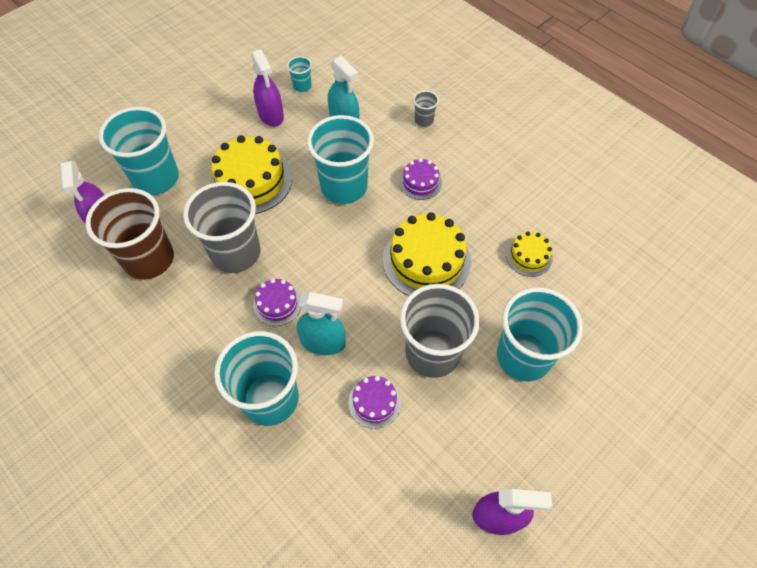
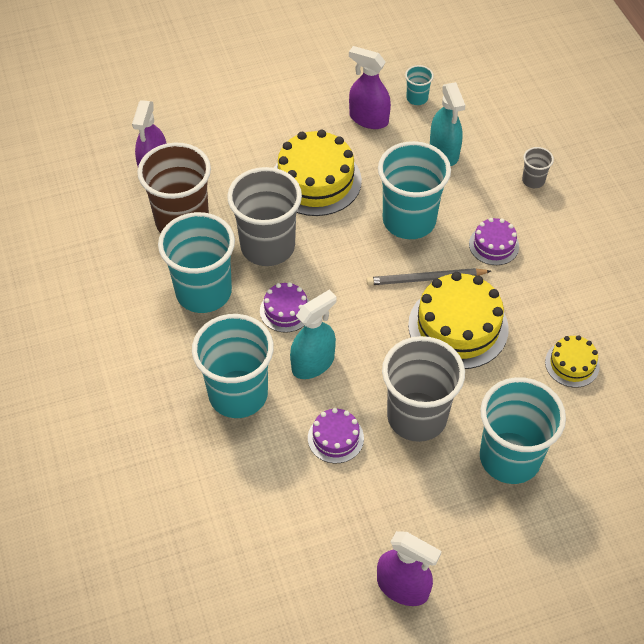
camera: 25 degrees right, 5 degrees down
turquoise cup [99,107,179,195] -> turquoise cup moved to [158,212,235,313]
purple spray bottle [251,50,284,127] -> purple spray bottle turned 120 degrees clockwise [349,46,391,129]
turquoise spray bottle [297,292,346,355] -> turquoise spray bottle turned 75 degrees counterclockwise [290,290,337,379]
none -> grey pencil [366,268,491,285]

